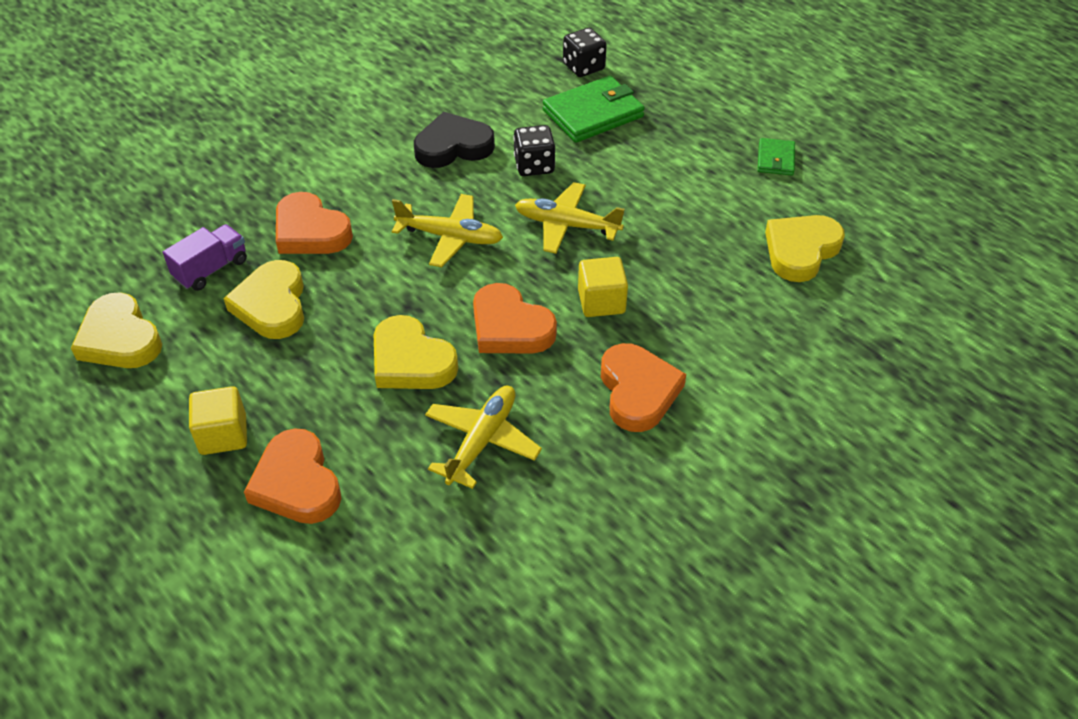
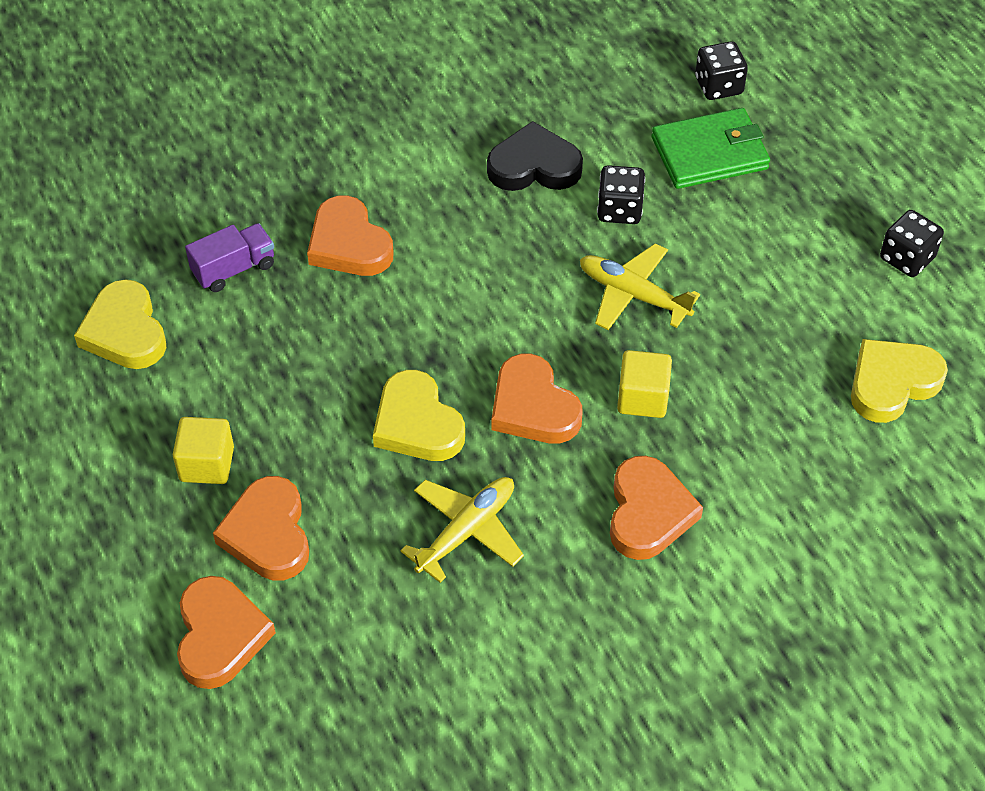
camera: 15 degrees right, 5 degrees up
yellow heart [223,260,304,339] -> none
yellow plane [391,194,503,267] -> none
green wallet [758,138,795,176] -> black dice [880,210,944,277]
none -> orange heart [177,576,276,689]

